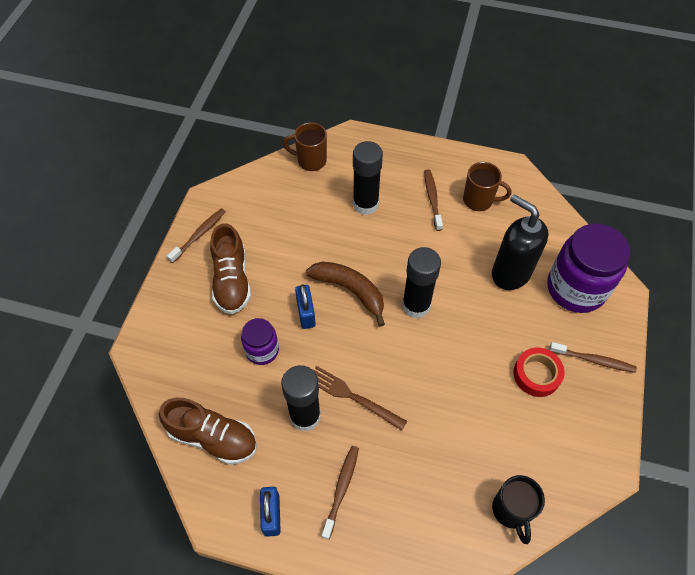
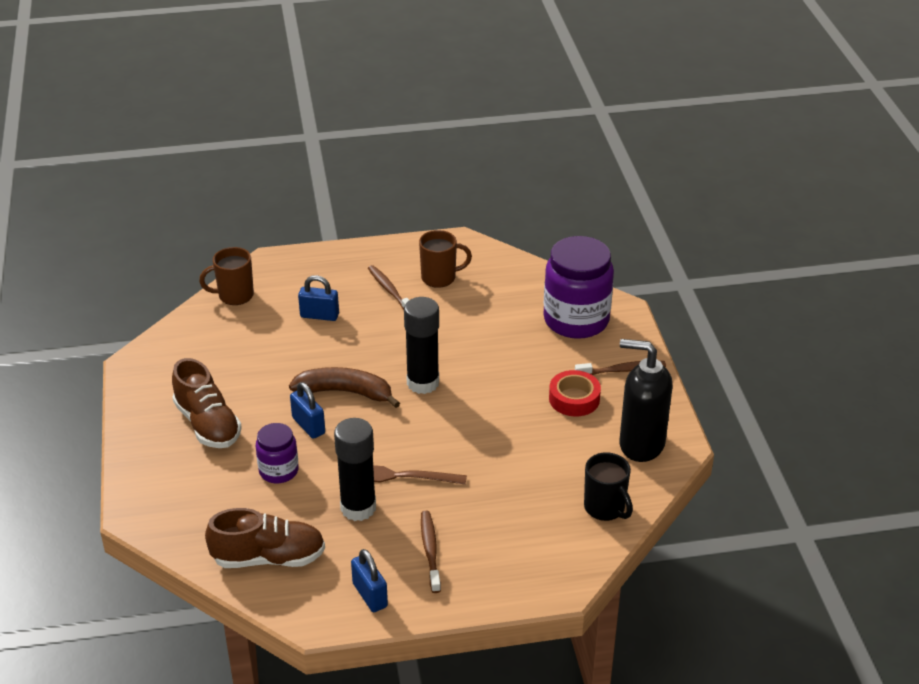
camera: 25 degrees left, 20 degrees down
brown toothbrush [167,208,226,263] -> none
black glue stick [353,141,383,215] -> blue padlock [298,275,339,321]
black soap dispenser [492,194,548,290] -> black soap dispenser moved to [619,339,673,462]

